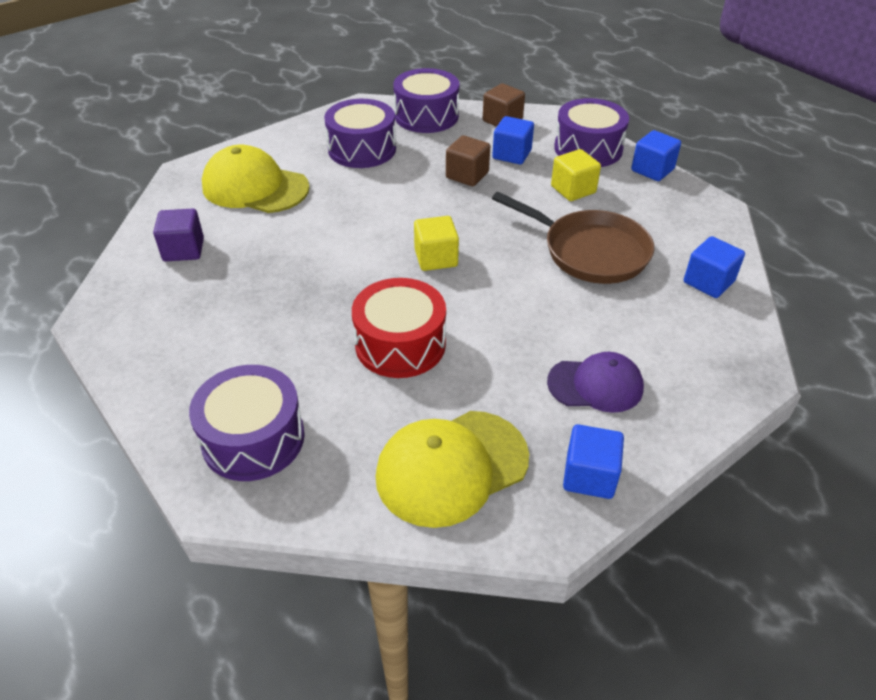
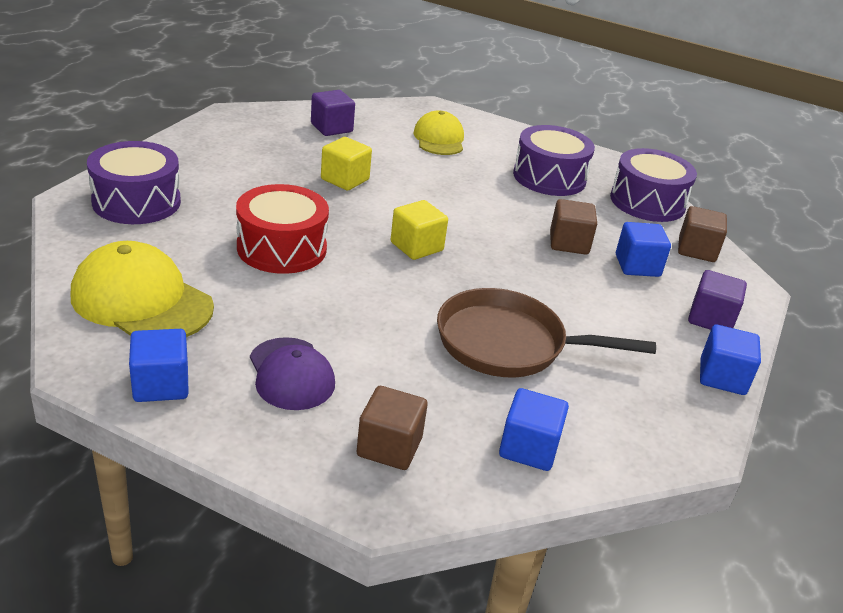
camera: 60 degrees right, 10 degrees down
yellow cap [202,145,309,213] -> yellow cap [413,110,464,155], size x0.66
brown pan [492,192,654,284] -> brown pan turned 90 degrees clockwise [437,288,656,377]
yellow cube [551,149,601,201] -> yellow cube moved to [321,137,372,190]
purple drum [554,98,629,167] -> purple cube [688,270,747,330]
none -> brown cube [357,386,428,470]

